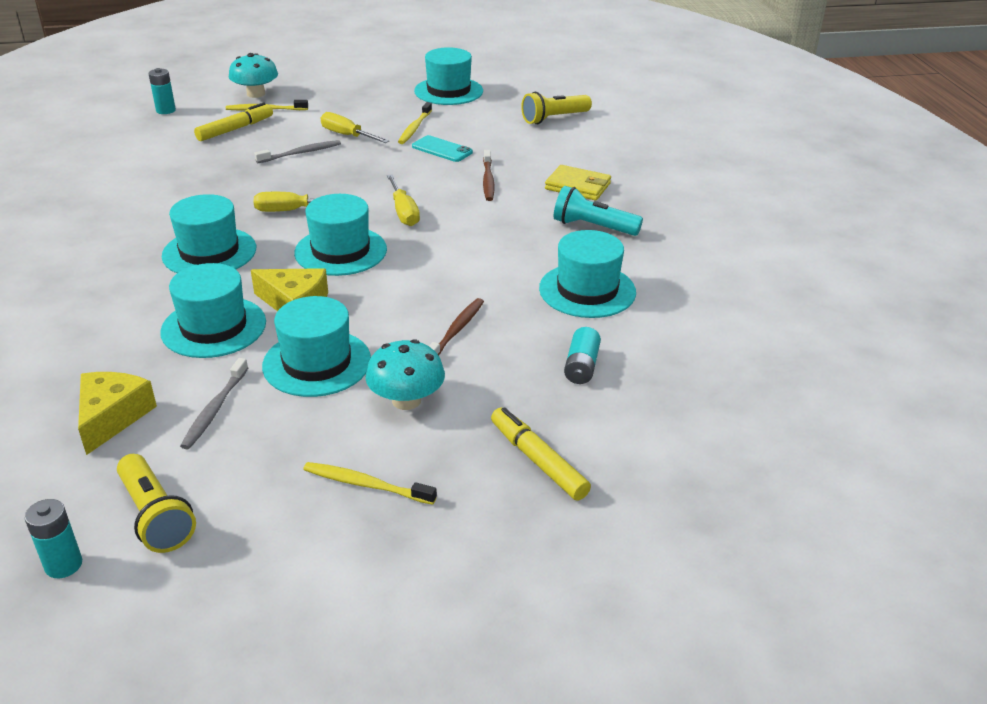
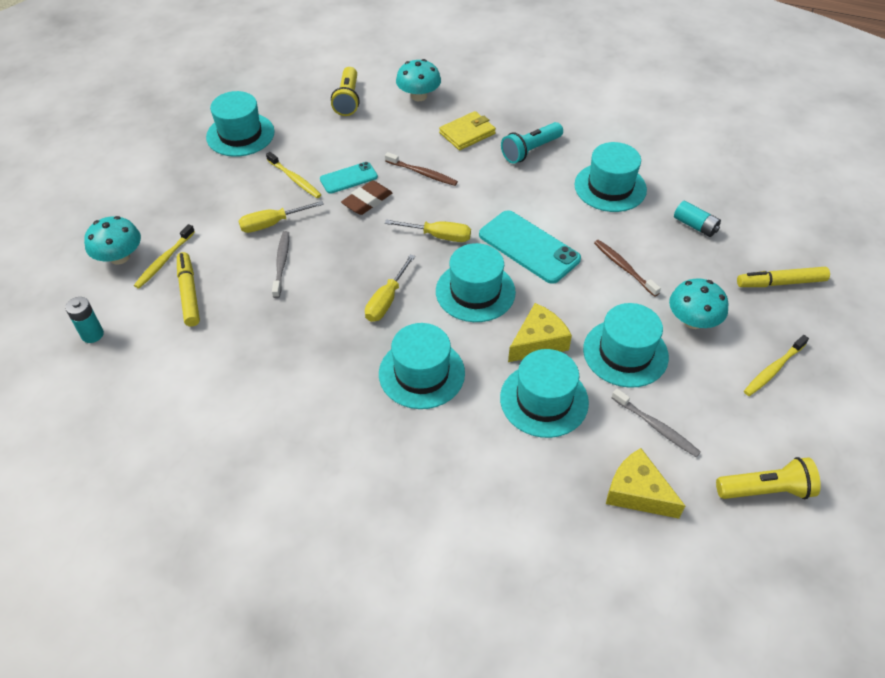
camera: 60 degrees left, 15 degrees up
turquoise battery [24,499,82,578] -> none
none -> brown eraser [341,180,392,215]
none -> turquoise mushroom [396,59,441,101]
none -> turquoise phone [479,210,581,284]

